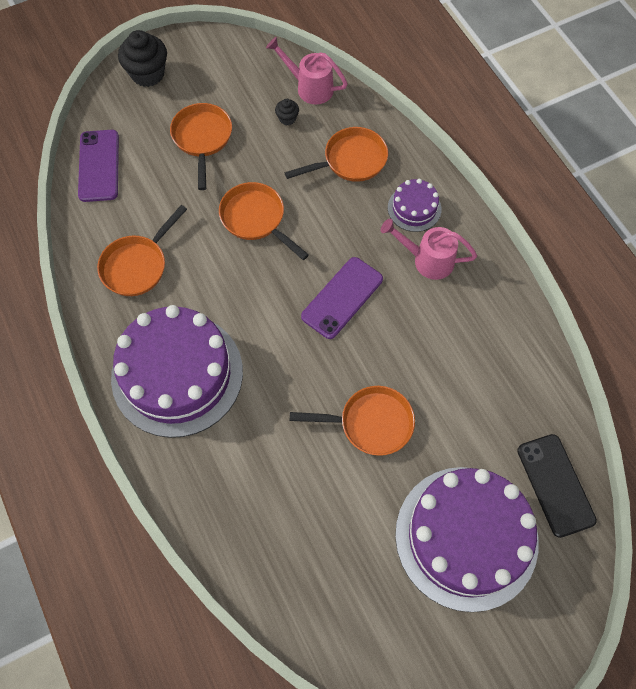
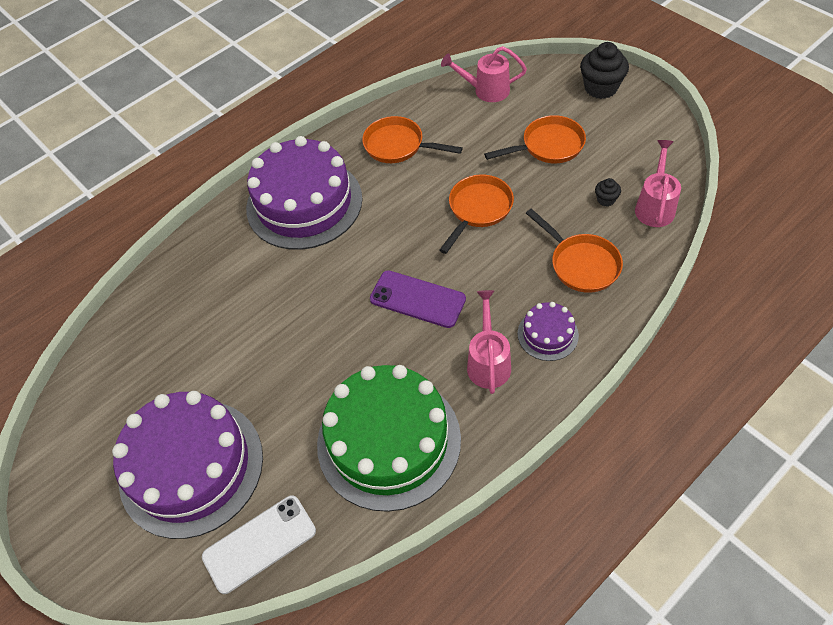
camera: 80 degrees right, 10 degrees down
purple phone [78,130,119,202] -> pink watering can [441,46,527,102]
orange pan [290,386,415,456] -> none
black phone [517,434,597,538] -> white phone [202,495,316,594]
none -> green cake [317,365,461,512]

